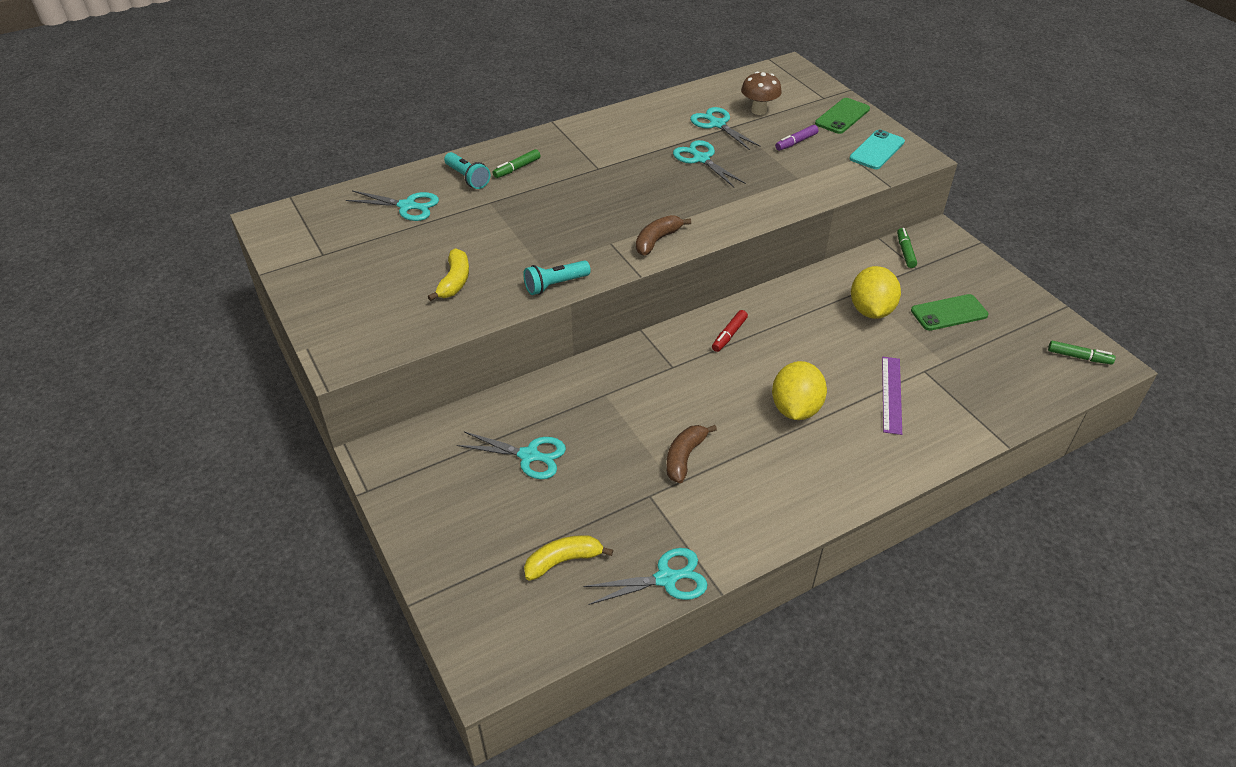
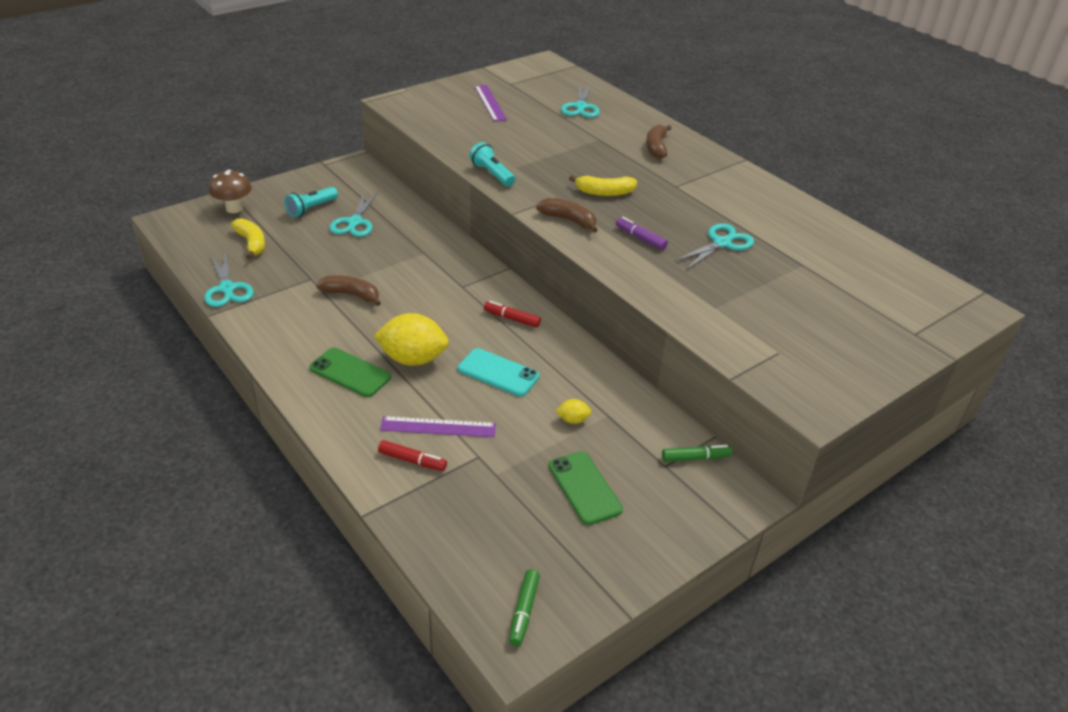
camera: 80 degrees right, 5 degrees down
yellow banana [428,248,469,301] -> yellow banana moved to [569,175,637,196]
turquoise flashlight [444,152,490,189] -> turquoise flashlight moved to [284,187,338,217]
green marker [493,149,540,178] -> brown banana [646,125,672,159]
turquoise scissors [690,107,761,150] -> none
brown mushroom [741,72,782,115] -> brown mushroom moved to [209,170,252,213]
purple marker [775,125,818,151] -> purple marker moved to [616,217,668,250]
green phone [815,98,870,134] -> green phone moved to [310,348,391,397]
turquoise phone [849,130,905,169] -> turquoise phone moved to [458,348,540,396]
yellow lemon [851,266,901,319] -> yellow lemon [556,399,591,424], size x0.45
none -> red marker [378,440,447,471]
none -> purple ruler [475,85,507,122]

